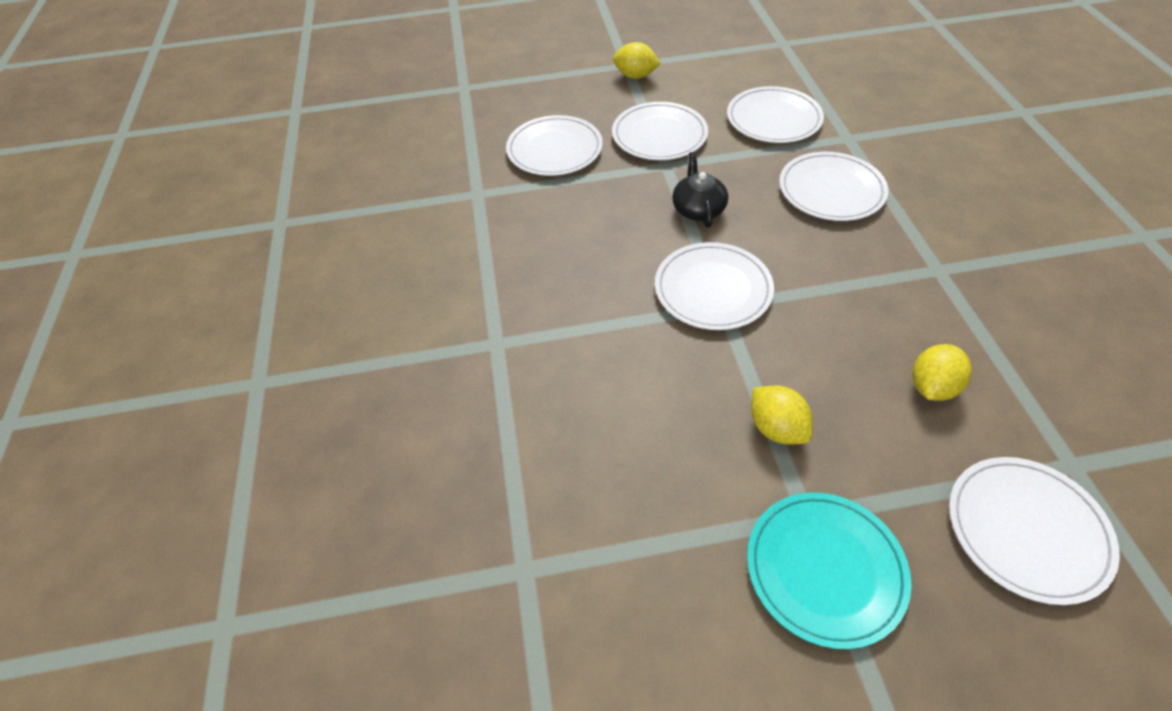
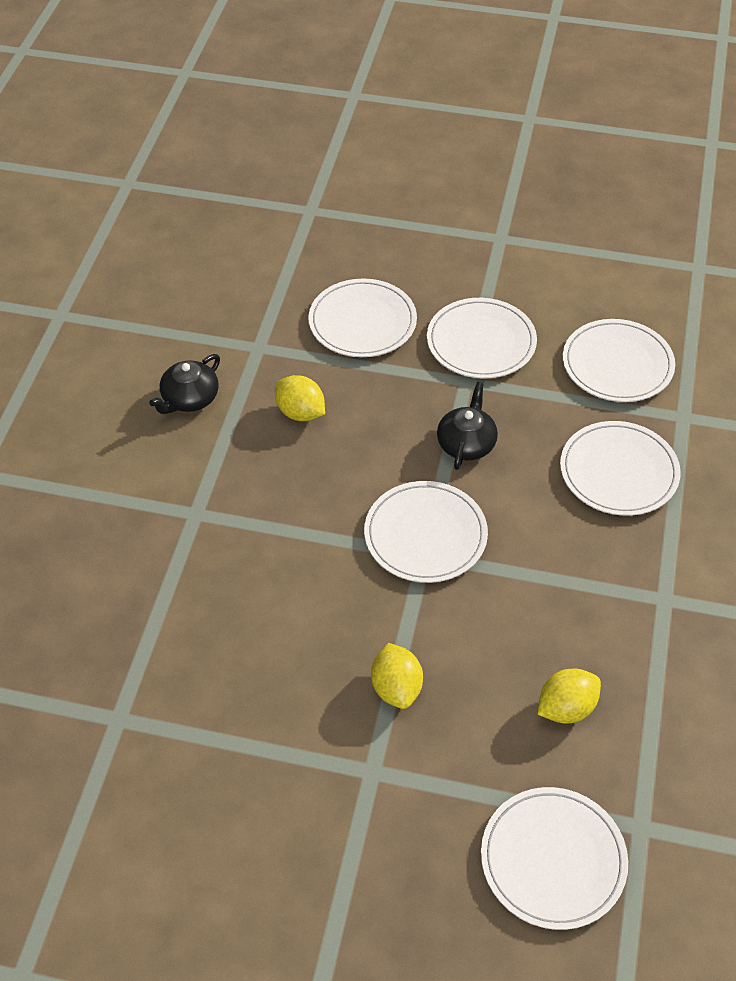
camera: 20 degrees right, 0 degrees up
yellow lemon [613,42,661,79] -> yellow lemon moved to [275,375,325,421]
turquoise plate [747,492,912,649] -> none
none -> black teapot [149,354,220,414]

